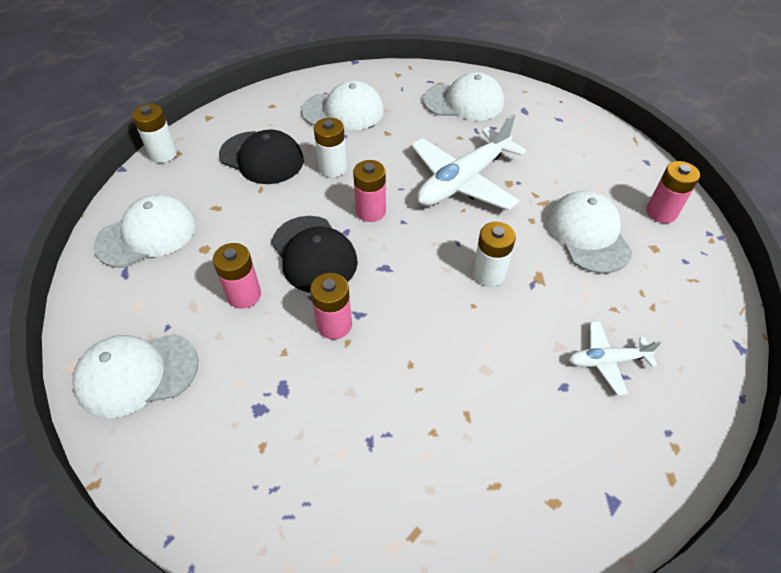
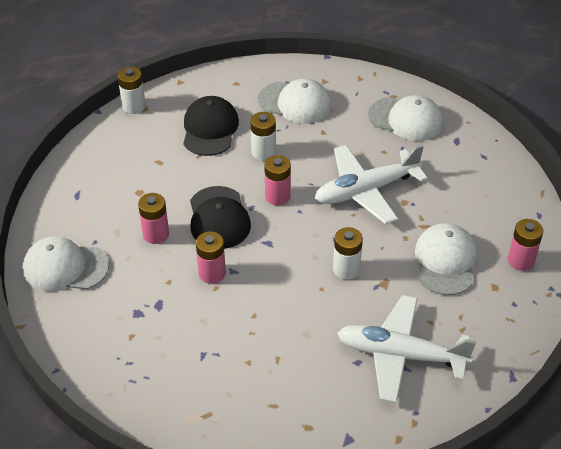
camera: 20 degrees right, 5 degrees down
white cap [93,194,196,268] -> none
black cap [219,129,304,184] -> black cap turned 135 degrees counterclockwise [183,96,239,156]
white plane [569,321,661,396] -> white plane [337,295,476,403], size x1.96

